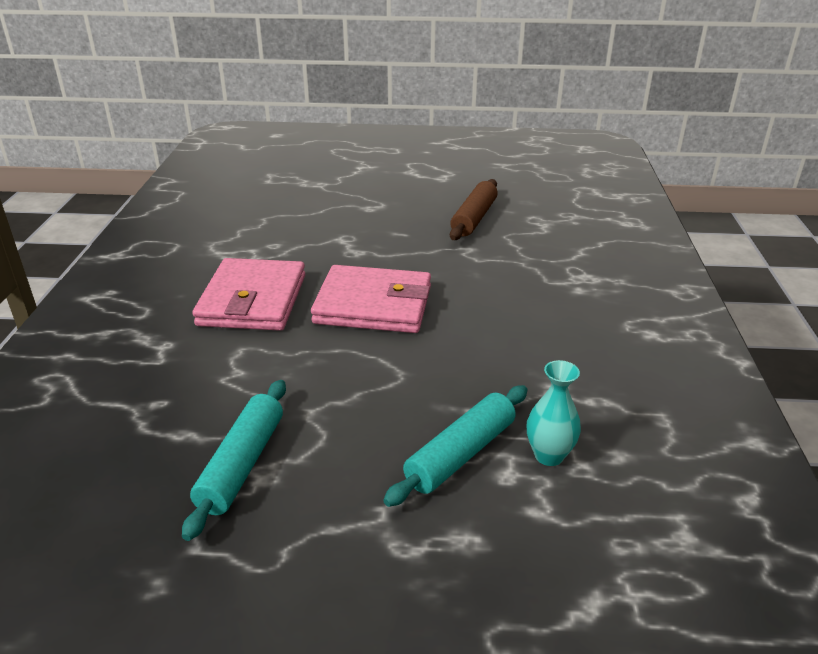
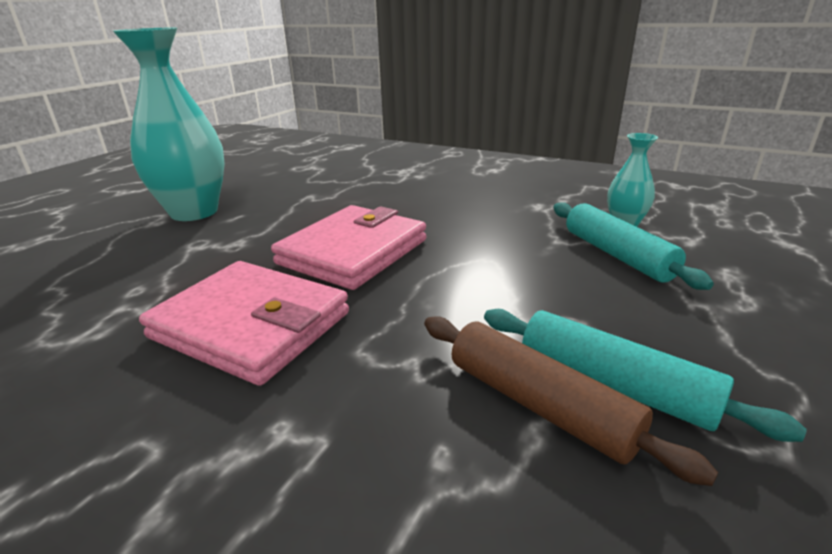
camera: 65 degrees left, 5 degrees down
brown rolling pin [450,179,498,240] -> brown rolling pin moved to [424,316,718,486]
none -> turquoise vase [113,28,225,221]

